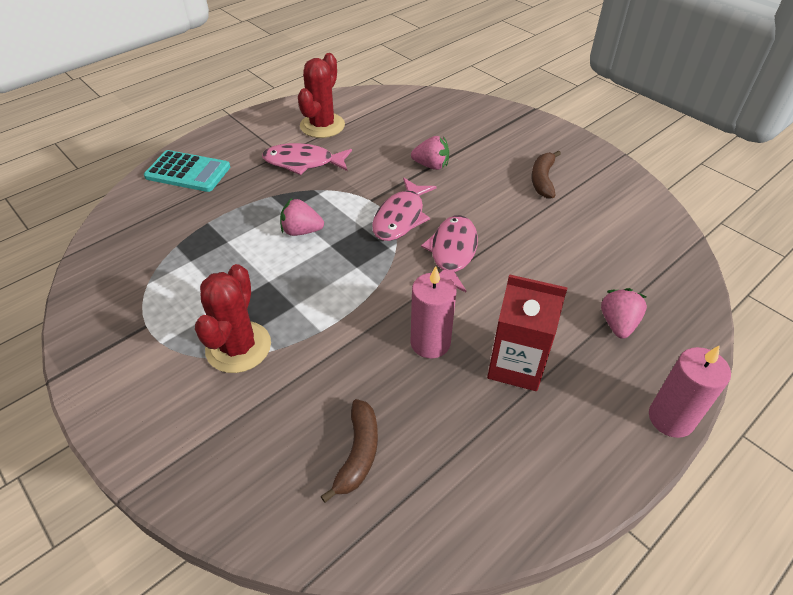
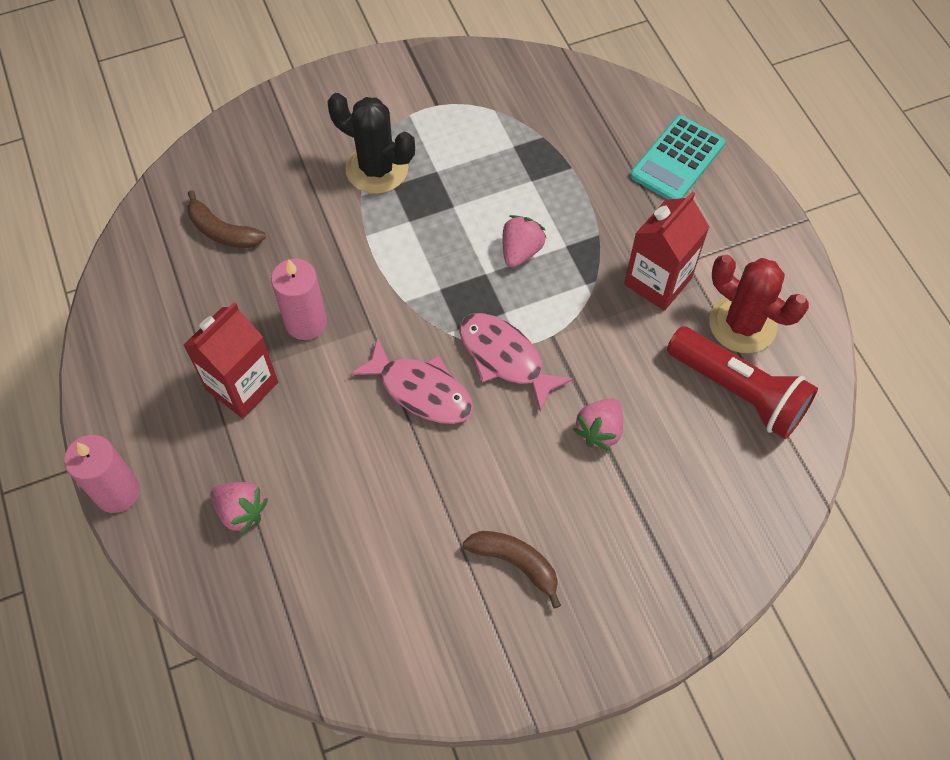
camera: 110 degrees right, 15 degrees up
red cactus [195,264,271,373] -> black cactus [327,93,415,194]
pink fish [262,143,352,175] -> red carton [624,192,709,311]
none -> red flashlight [667,326,818,439]

